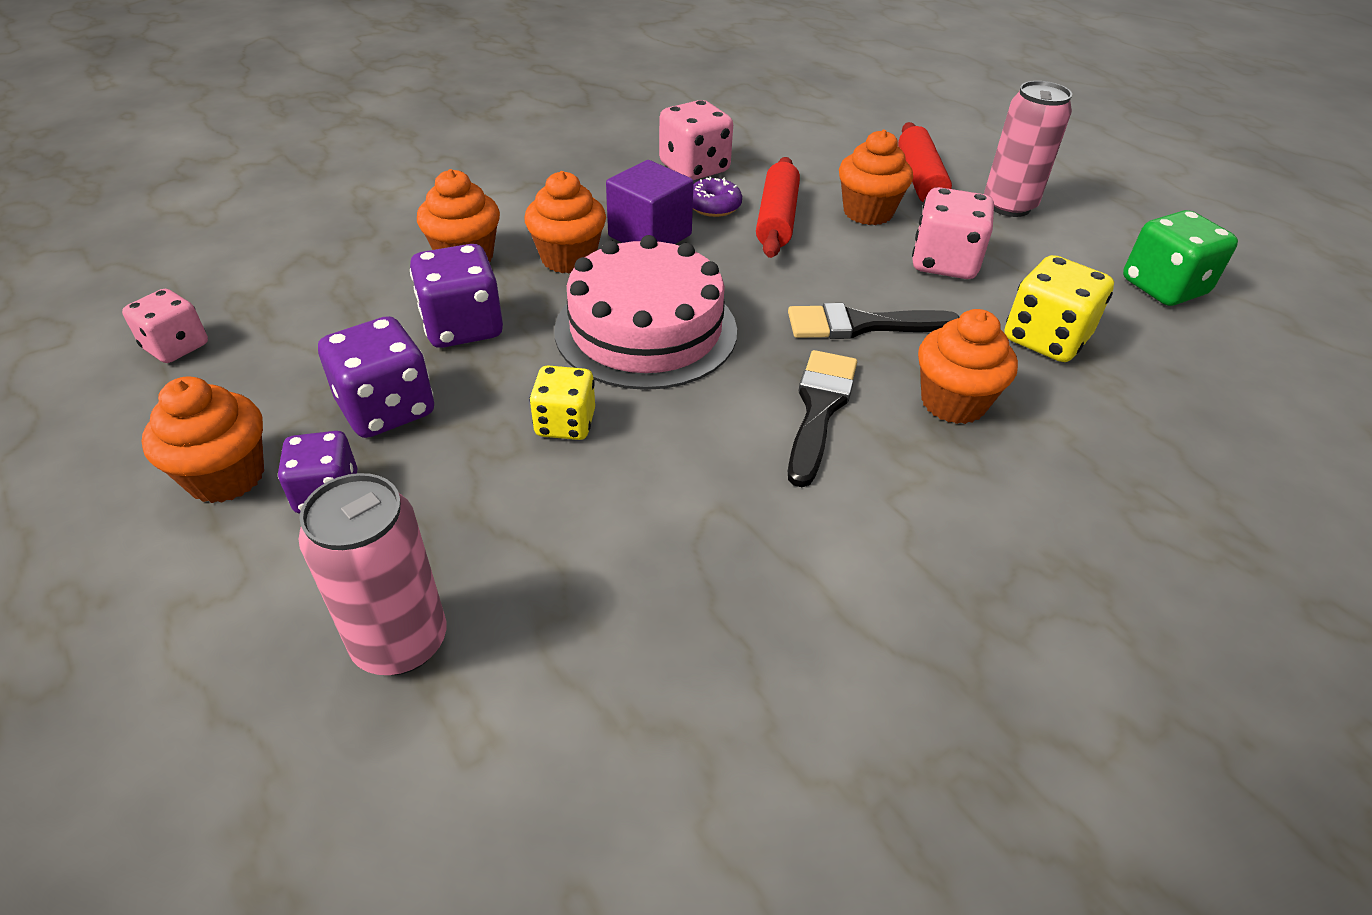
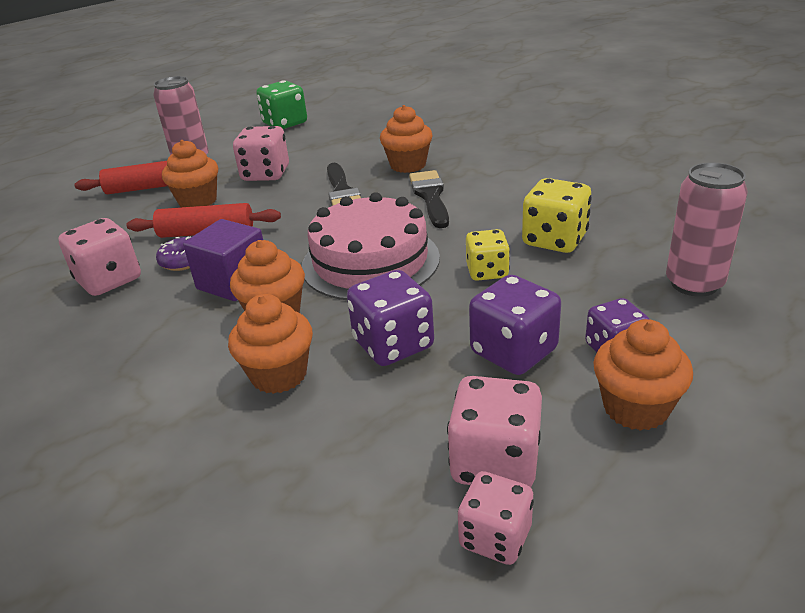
camera: 95 degrees left, 10 degrees down
black brush [788,350,857,487] -> black brush turned 75 degrees clockwise [409,170,449,228]
yellow dice [1005,255,1114,362] -> yellow dice moved to [522,178,592,253]
none -> pink dice [447,376,542,487]

